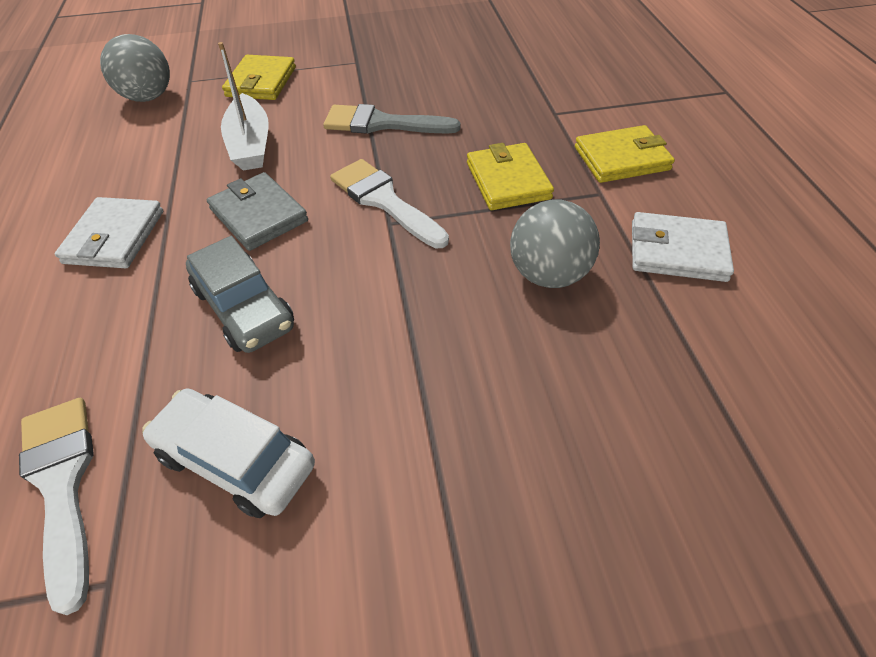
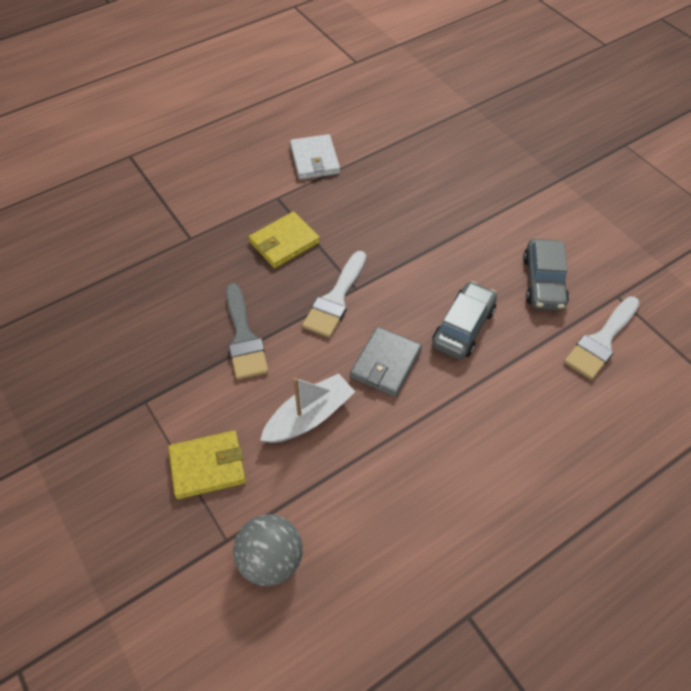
camera: 115 degrees left, 5 degrees up
white wallet [55,197,163,268] -> none
white car [142,388,315,518] -> grey car [523,239,569,310]
grey ball [510,200,600,288] -> none
yellow wallet [575,125,675,183] -> none

